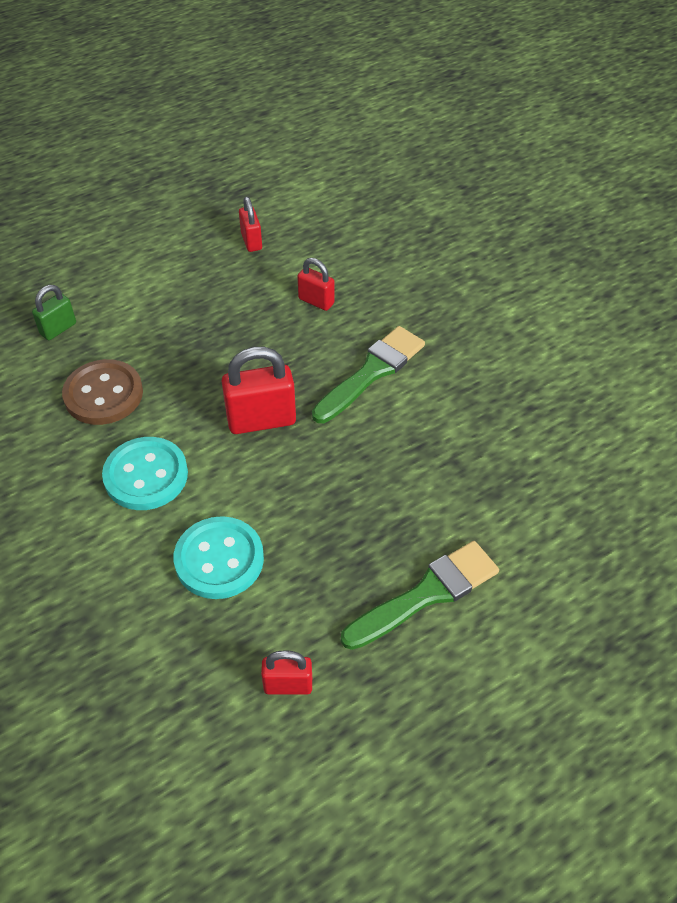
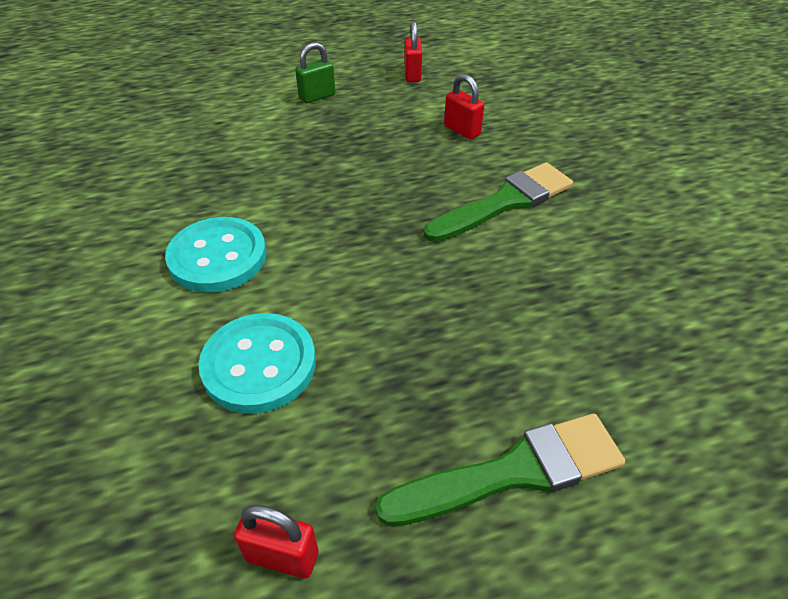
camera: 15 degrees right, 5 degrees down
green padlock [32,285,76,340] -> green padlock moved to [295,42,335,103]
brown button [62,359,143,425] -> none
red padlock [221,347,296,434] -> none

